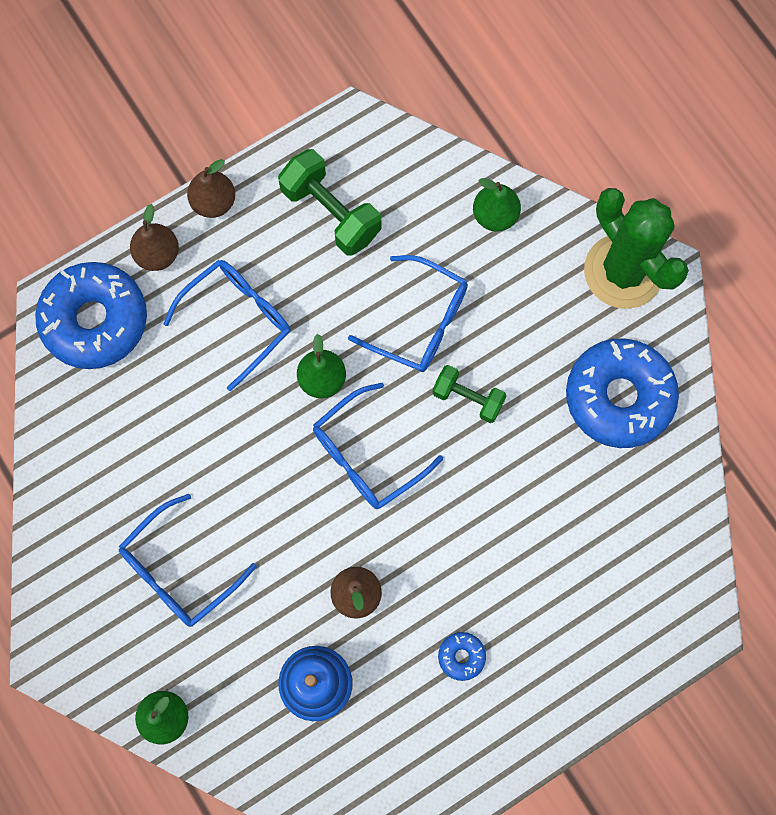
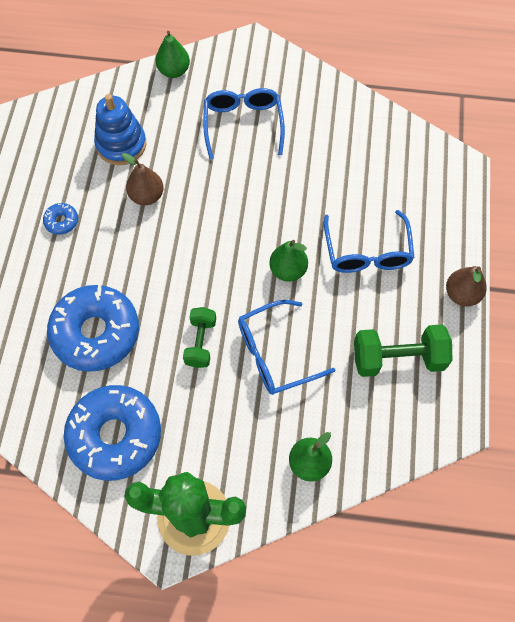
camera: 130 degrees right, 10 degrees down
blue donut [35,262,147,369] -> blue donut moved to [47,285,139,372]
brown pear [130,204,179,271] -> none
blue glasses [313,383,443,509] -> none
green dumbbell [432,365,506,423] -> green dumbbell turned 60 degrees counterclockwise [183,307,216,368]

